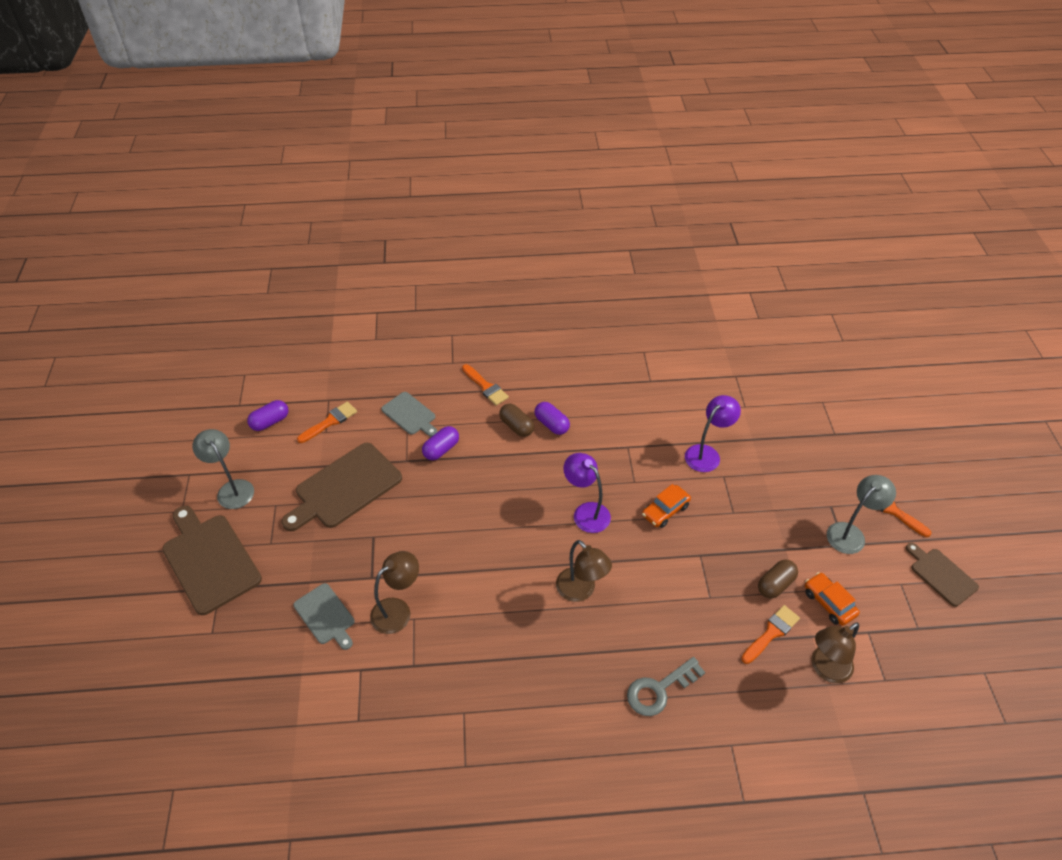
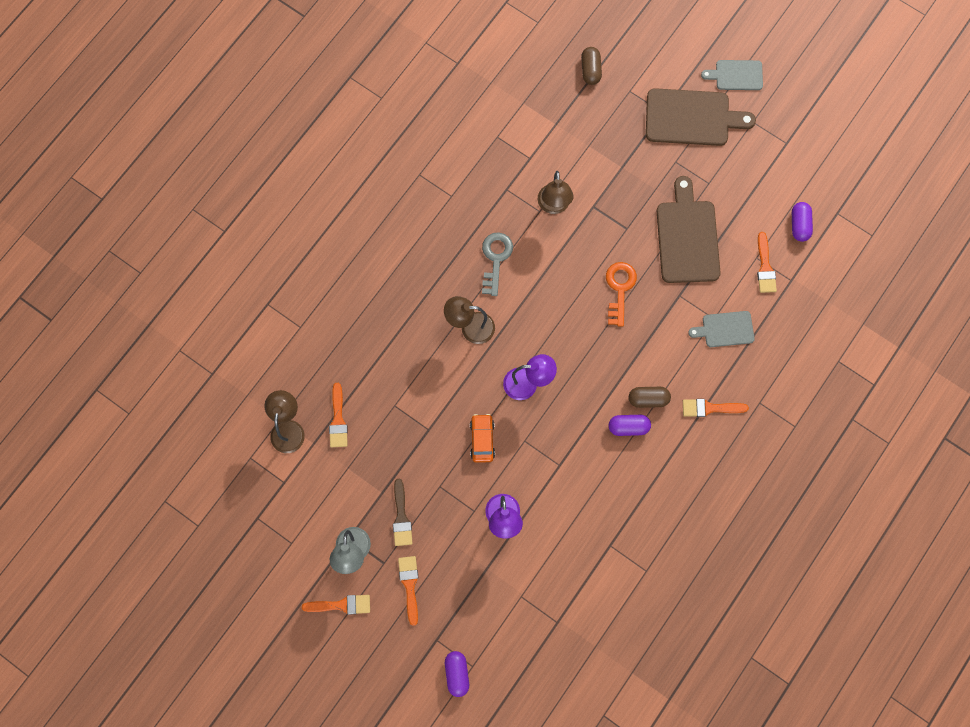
camera: 130 degrees right, 25 degrees up
grey lamp [192,429,254,509] -> none
grey cutting board [293,583,355,650] -> grey cutting board moved to [701,60,763,90]
purple capsule [422,426,459,460] -> purple capsule moved to [445,651,469,697]
grey key [627,657,705,716] -> grey key moved to [482,232,513,296]
brown capsule [758,559,798,599] -> brown capsule moved to [581,47,602,85]
orange car [805,572,860,626] -> none
brown cutting board [906,543,979,607] -> none
none -> brown brush [393,479,413,546]
none -> orange brush [398,556,418,626]
none -> orange key [606,262,637,327]

